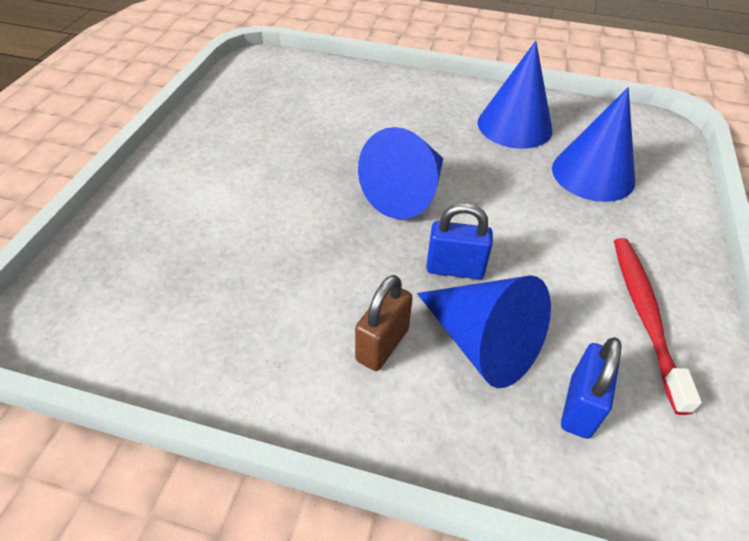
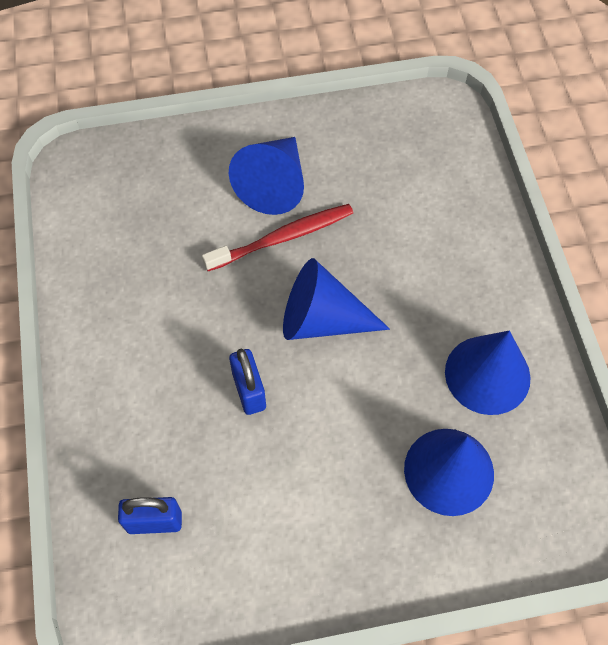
camera: 65 degrees right, 15 degrees up
brown padlock [355,275,413,371] -> none
blue cone [417,275,551,388] -> blue cone moved to [229,137,304,215]
red toothbrush [614,238,702,415] -> red toothbrush moved to [202,204,353,271]

